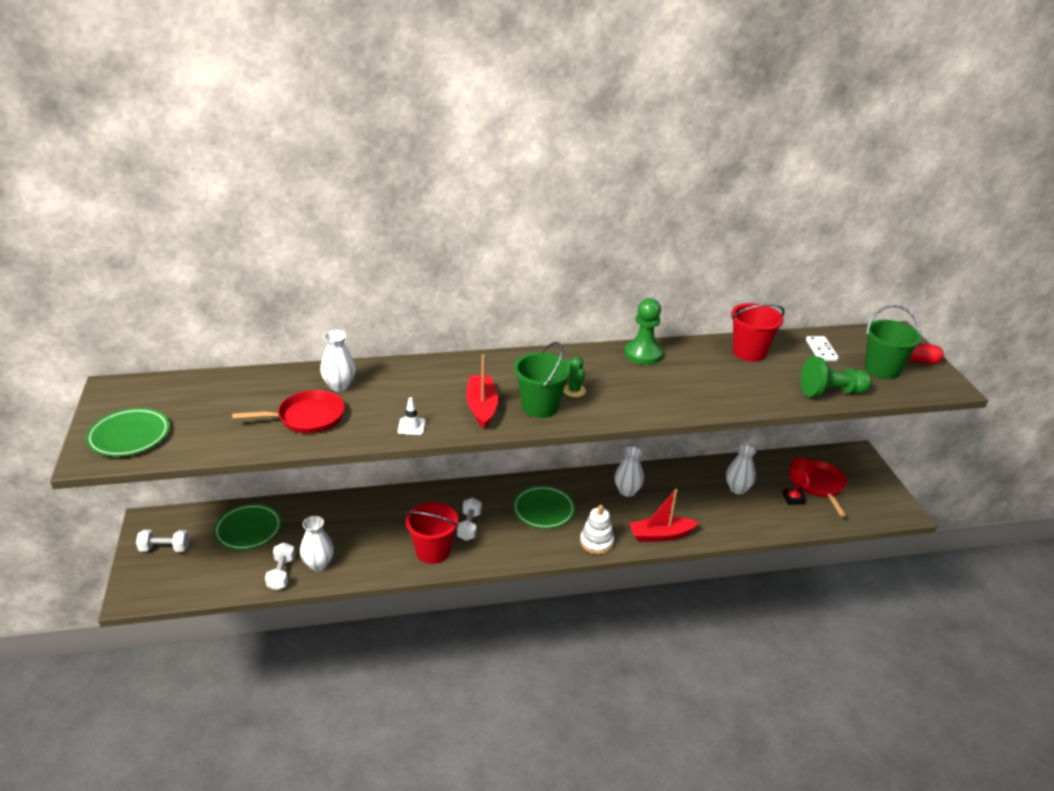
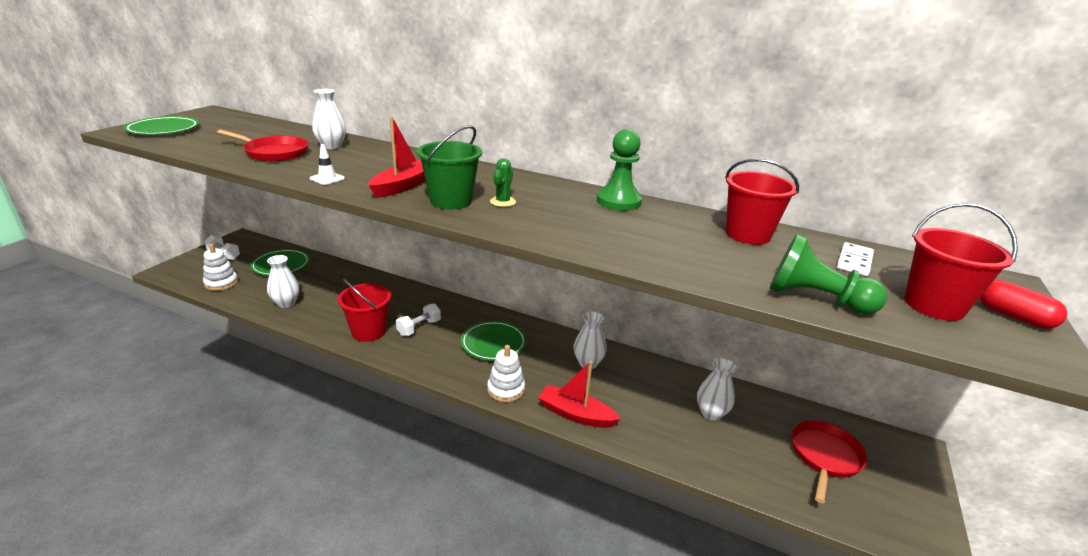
camera: 35 degrees right, 5 degrees down
white dumbbell [265,542,295,590] -> none
red trophy [782,457,815,505] -> none
green bucket [865,305,922,379] -> red bucket [904,203,1018,321]
none -> white stacking toy [203,244,238,291]

